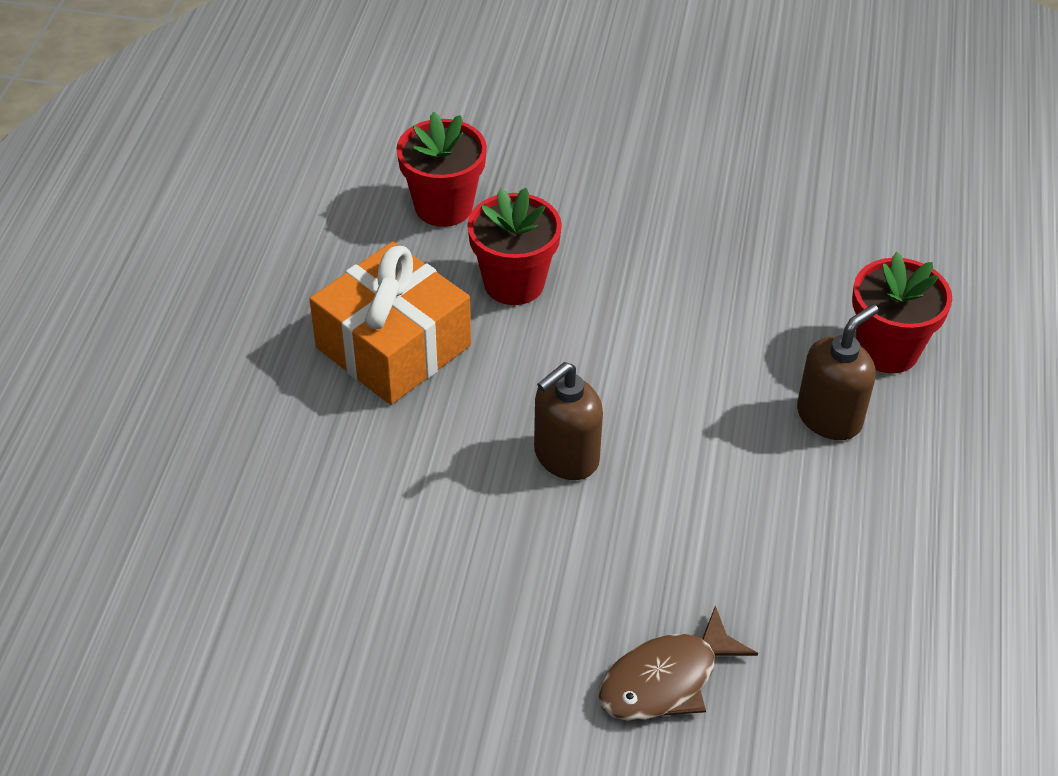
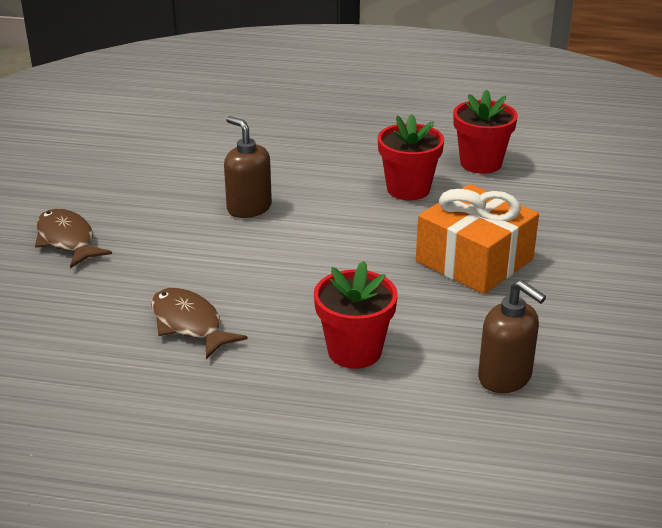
camera: 90 degrees right, 15 degrees down
orange gift [309,242,471,405] -> orange gift moved to [416,184,539,294]
brown soap dispenser [797,304,879,440] -> brown soap dispenser moved to [478,280,546,393]
none -> brown fish [151,288,247,359]

